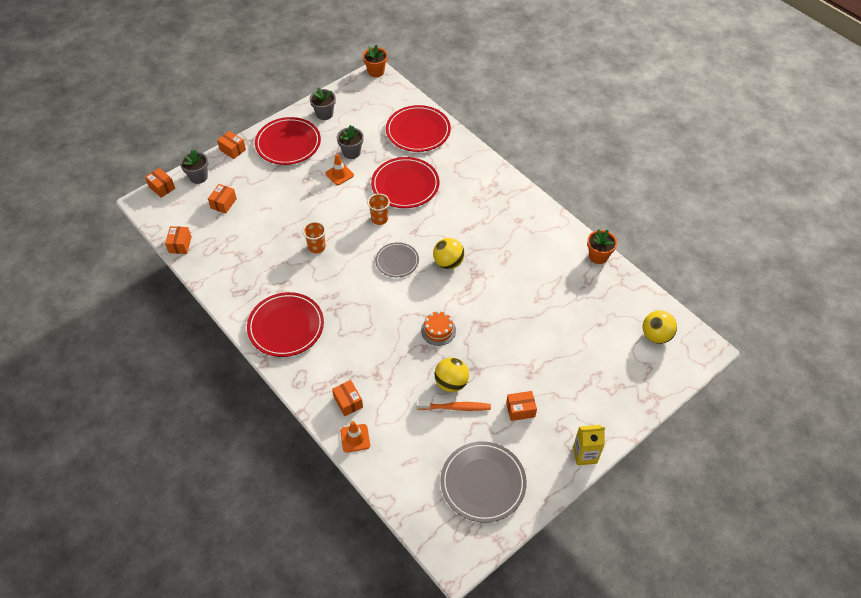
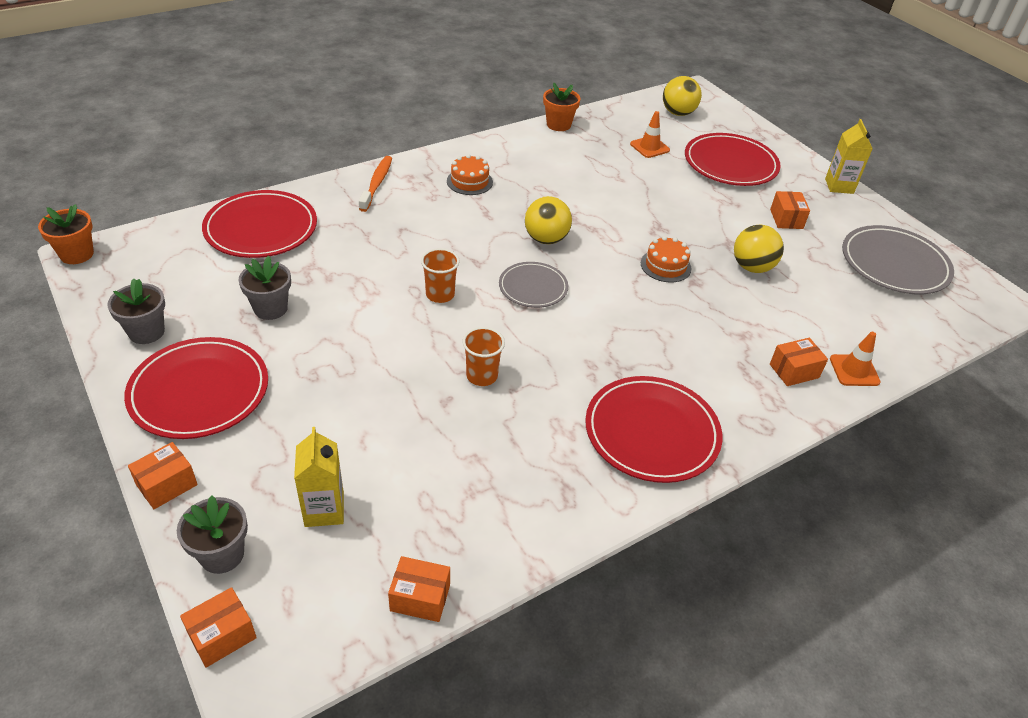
camera: 85 degrees left, 10 degrees down
orange box [208,184,237,214] -> yellow carton [294,427,344,527]
orange traffic cone [325,154,354,185] -> orange traffic cone moved to [630,111,670,158]
red plate [371,157,439,208] -> red plate moved to [685,133,781,186]
orange toothbrush [416,400,491,411] -> orange toothbrush moved to [359,156,392,212]
none -> orange cake [447,154,493,195]

